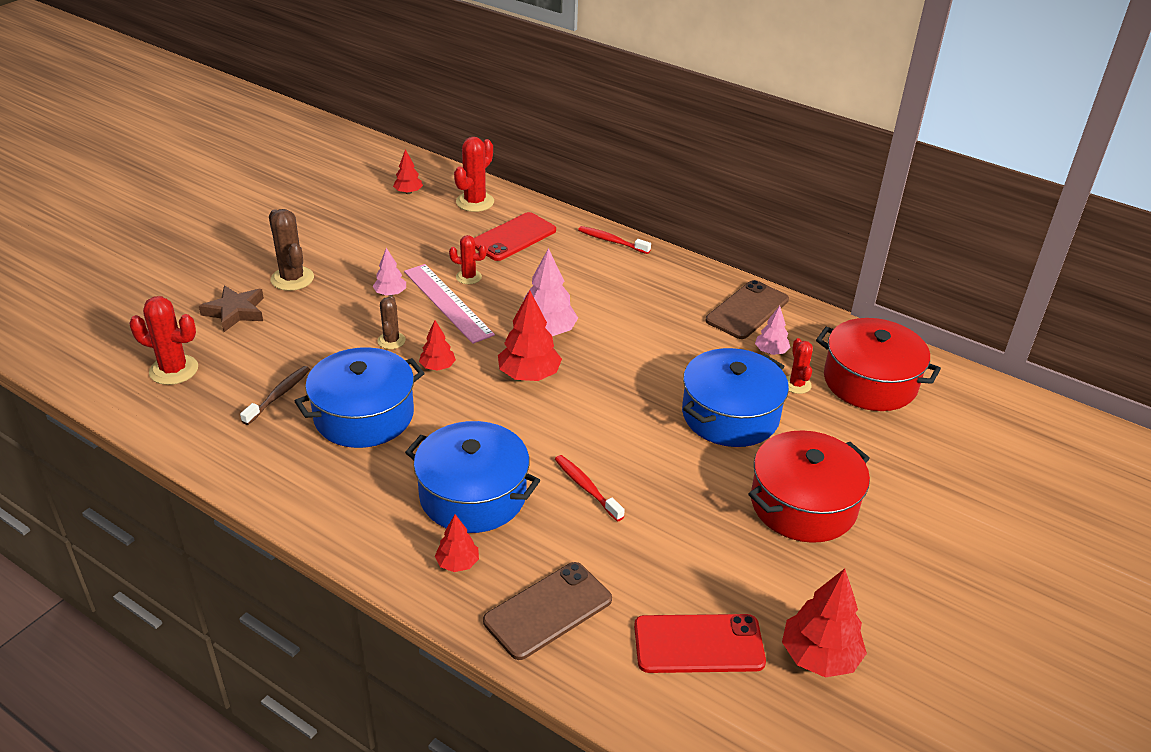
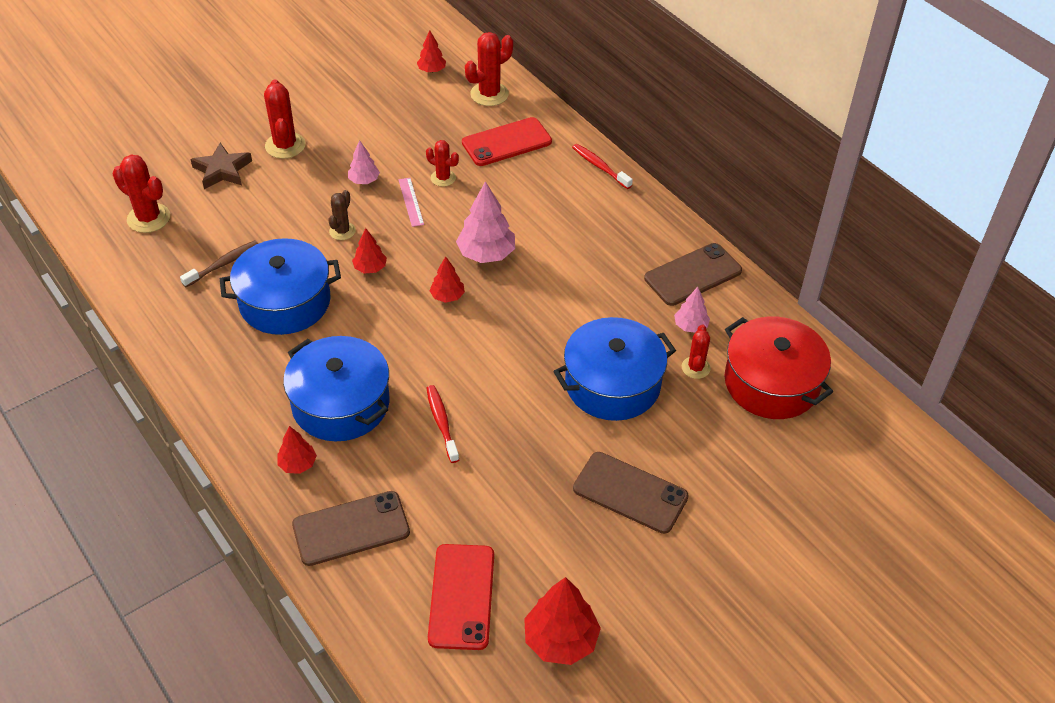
camera: 20 degrees right, 10 degrees up
brown cactus [269,209,314,291] -> red cactus [264,79,305,159]
pink ruler [404,264,495,344] -> pink ruler [399,178,424,227], size x0.51
red tree [498,290,562,381] -> red tree [430,256,465,303], size x0.57
red phone [634,614,766,673] -> red phone turned 75 degrees clockwise [428,544,494,650]
red pot [748,430,870,543] -> brown phone [573,452,689,534]

